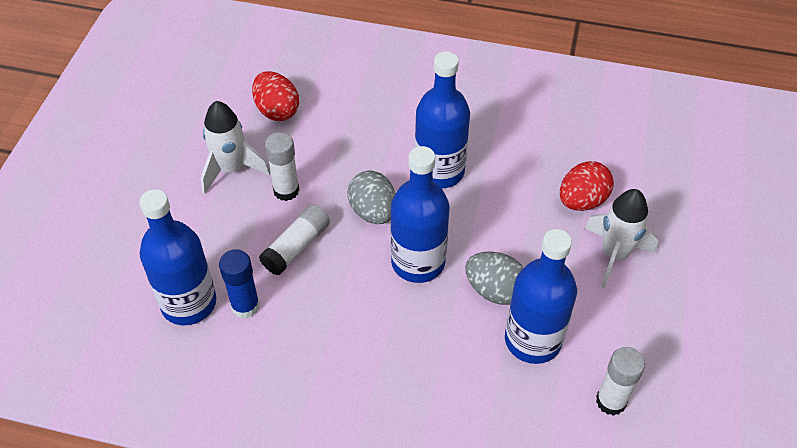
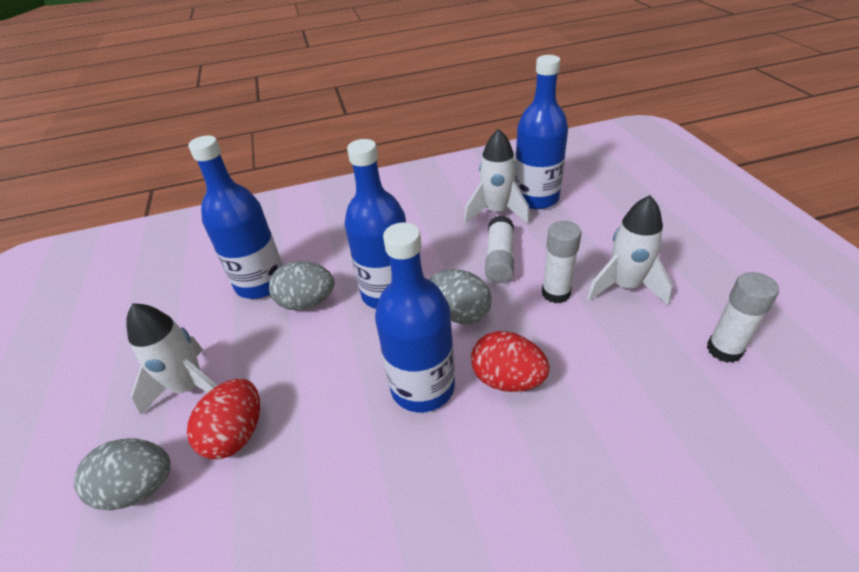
camera: 155 degrees right, 10 degrees down
blue glue stick [219,249,260,318] -> white rocket [464,129,530,224]
red egg [252,71,299,121] -> red egg moved to [471,331,550,392]
white glue stick [596,347,645,416] -> white glue stick moved to [707,272,779,363]
none -> grey egg [74,439,171,510]

